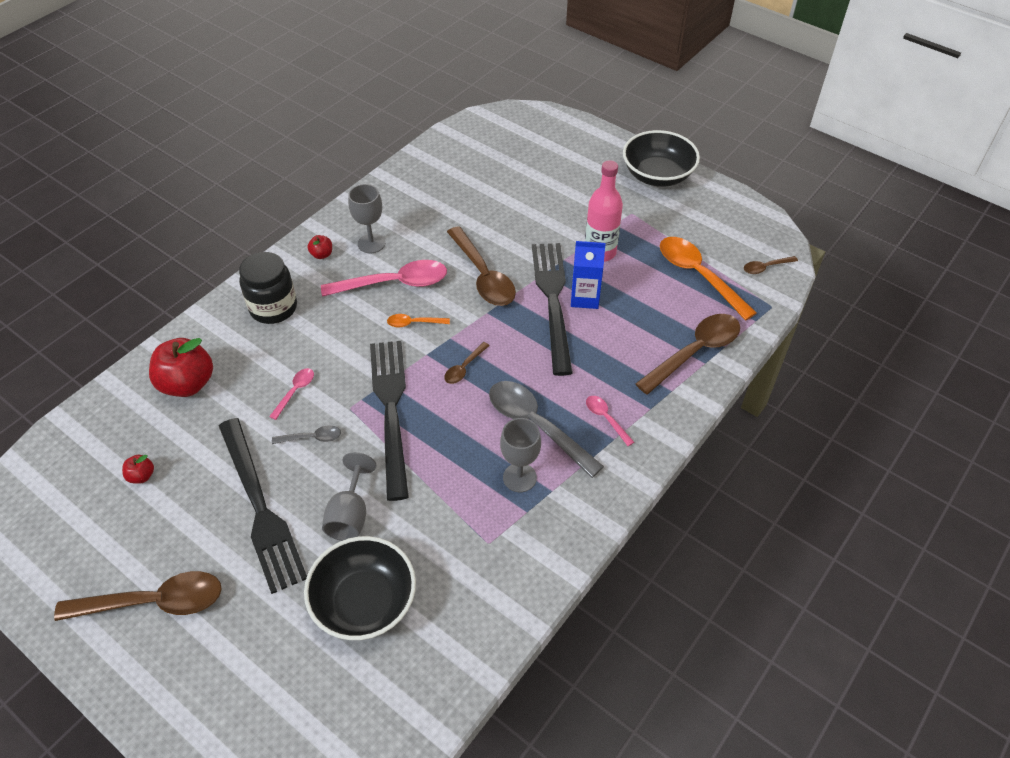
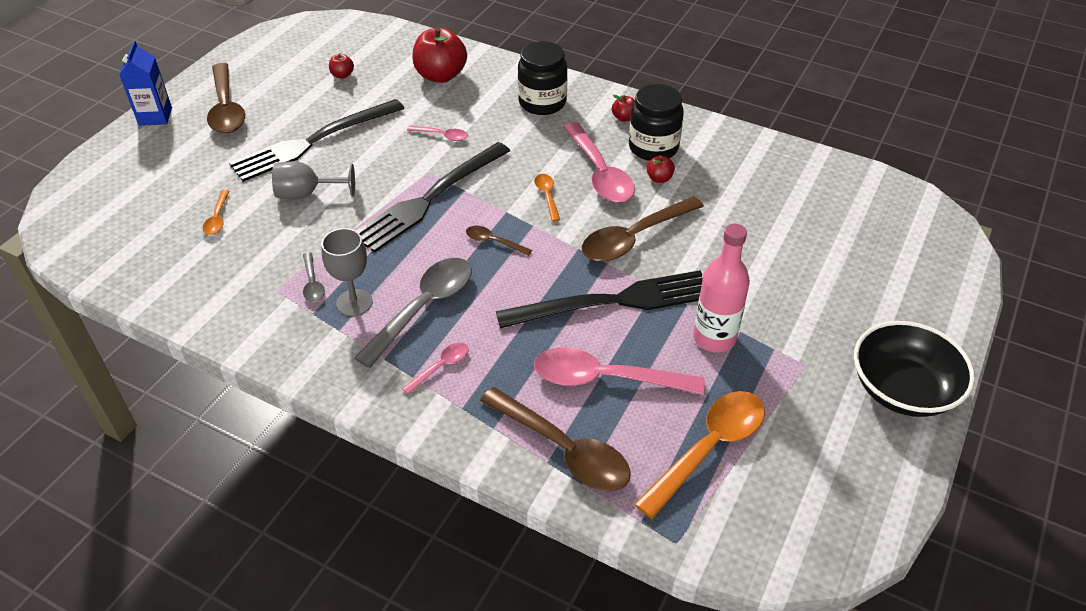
camera: 80 degrees right, 5 degrees down
grey spoon [272,425,341,444] -> grey spoon moved to [303,252,325,302]
black bowl [304,536,416,640] -> orange spoon [203,190,229,235]
grey goblet [348,184,385,253] -> black jar [629,84,684,161]
black fork [370,341,409,501] -> black fork turned 150 degrees clockwise [356,142,510,253]
blue carton [571,241,606,309] -> blue carton moved to [119,41,172,126]
brown spoon [744,256,798,274] -> none
none -> pink spoon [534,347,705,395]
none -> red apple [646,155,675,183]

